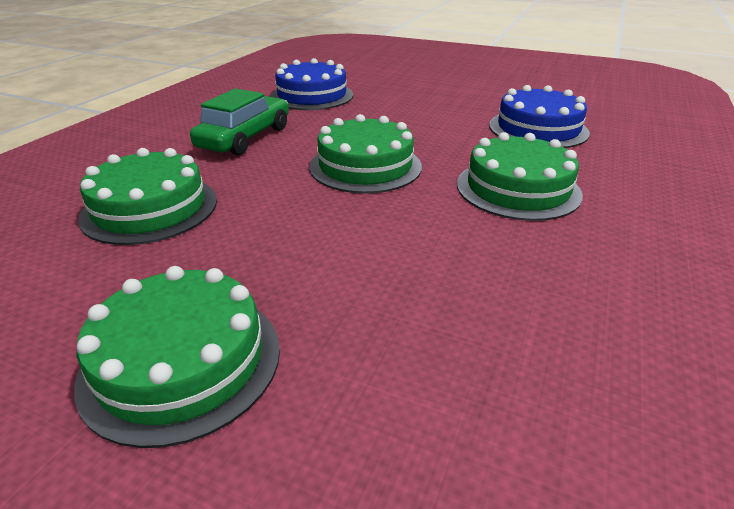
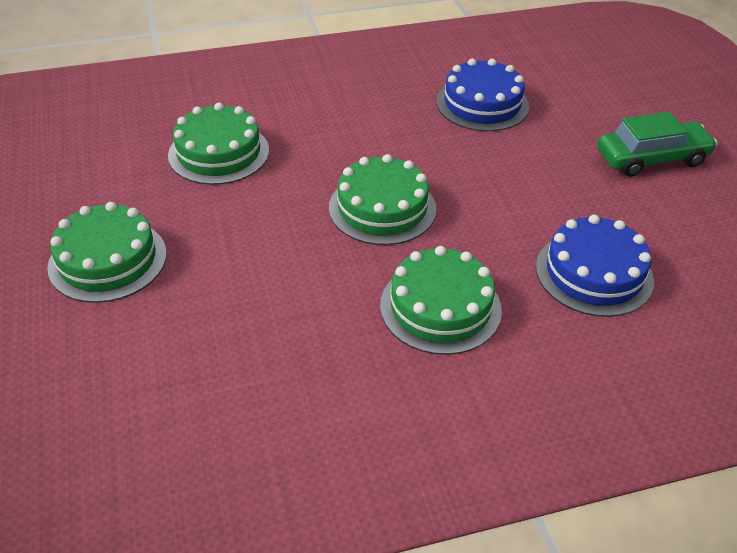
camera: 50 degrees right, 10 degrees up
green car [190,89,289,155] -> green car moved to [597,112,718,177]

